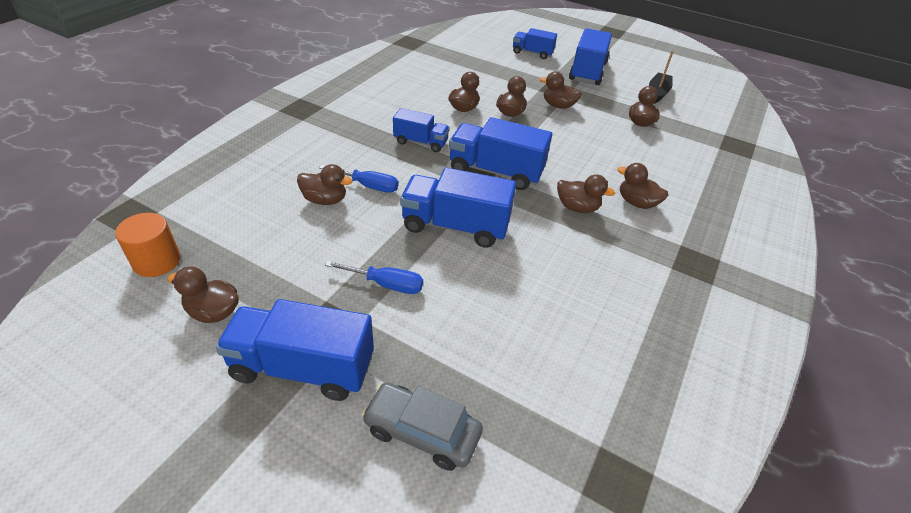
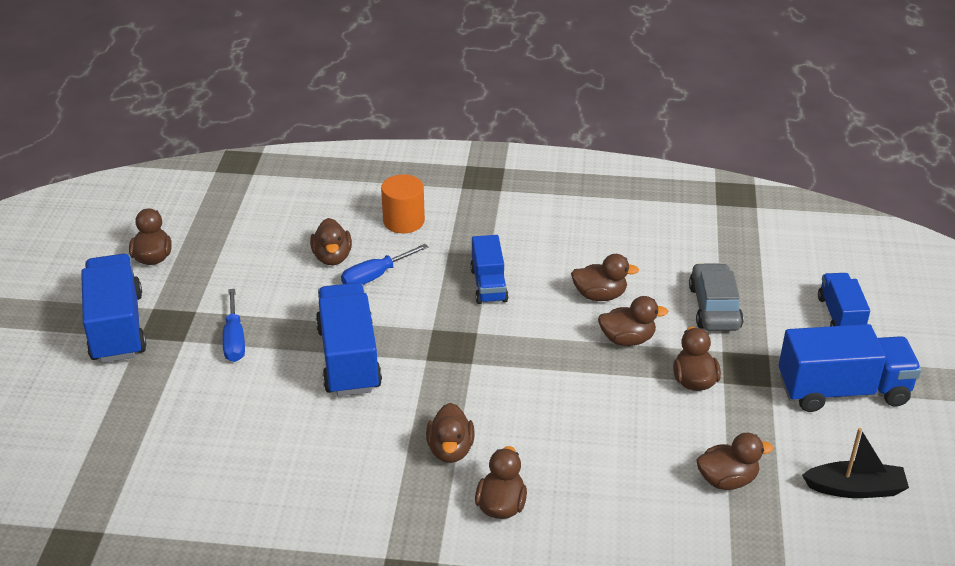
camera: 70 degrees right, 5 degrees down
orange cylinder [115,213,181,277] -> orange cylinder moved to [381,174,425,233]
blue screwdriver [319,165,399,193] -> blue screwdriver turned 60 degrees clockwise [341,244,428,285]
grey car [362,382,483,471] -> grey car moved to [689,263,744,331]
blue truck [449,117,552,190] -> none

